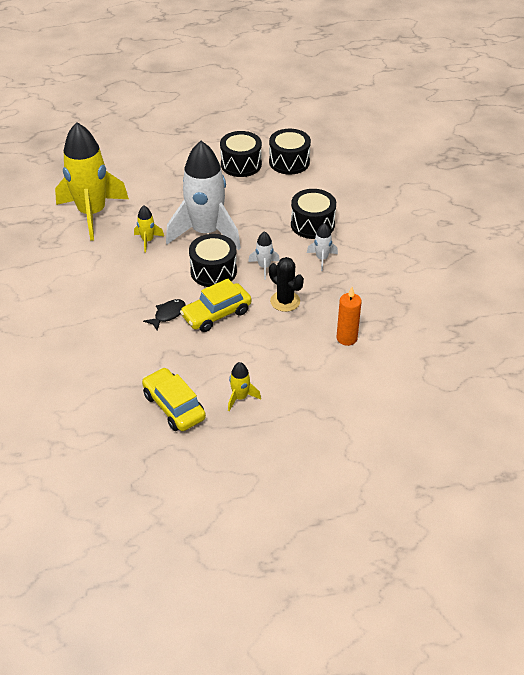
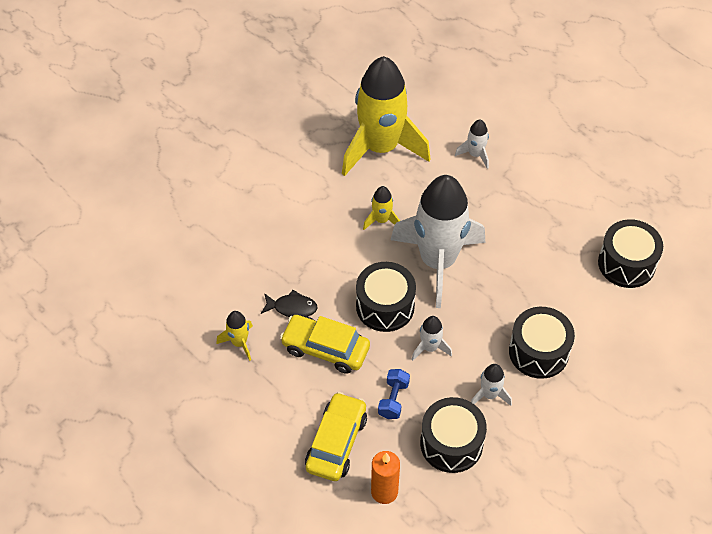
camera: 55 degrees right, 10 degrees up
yellow car [142,367,206,431] -> yellow car moved to [305,392,367,481]
black drum [220,131,262,177] -> black drum moved to [420,397,487,473]
yellow rocket [228,362,261,411] -> yellow rocket moved to [216,311,253,361]
black cactus [269,257,304,312] -> blue dumbbell [378,369,410,419]
none -> white rocket [455,119,489,169]

